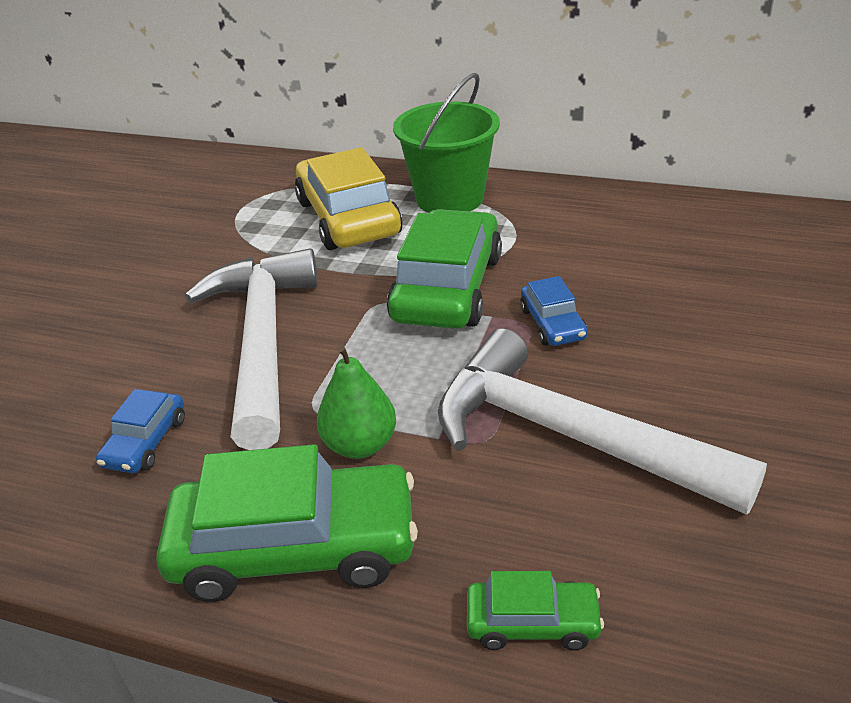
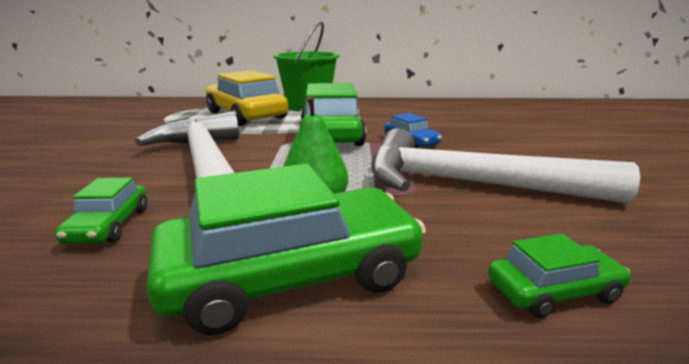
camera: 20 degrees left, 15 degrees down
blue car [96,389,185,473] -> green car [55,178,148,244]

